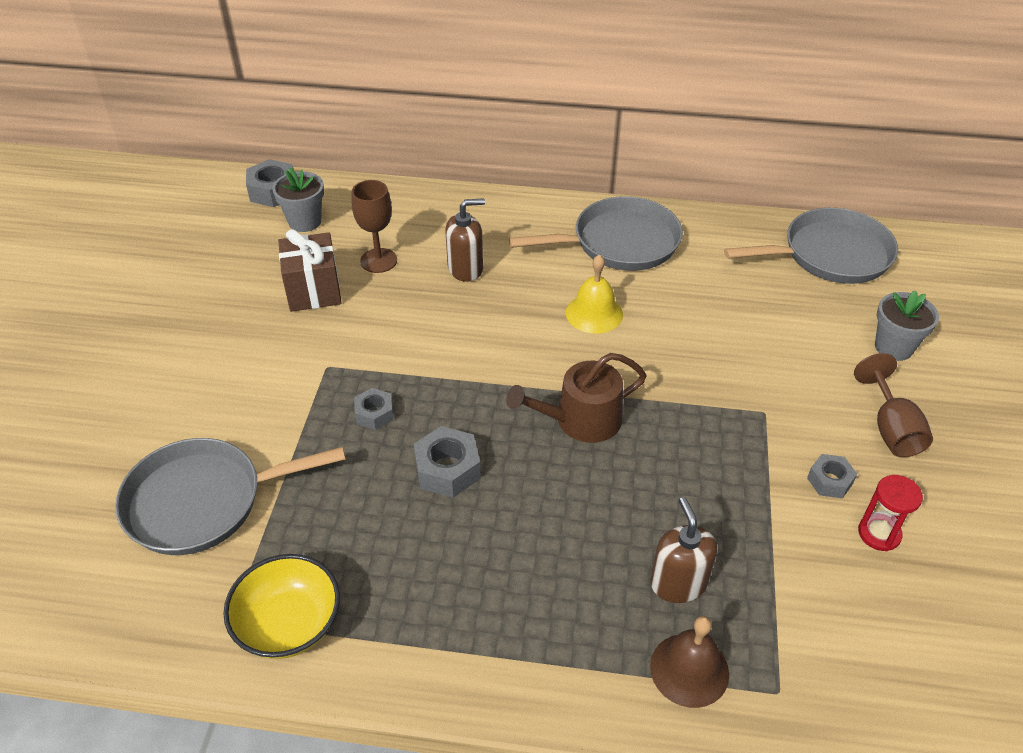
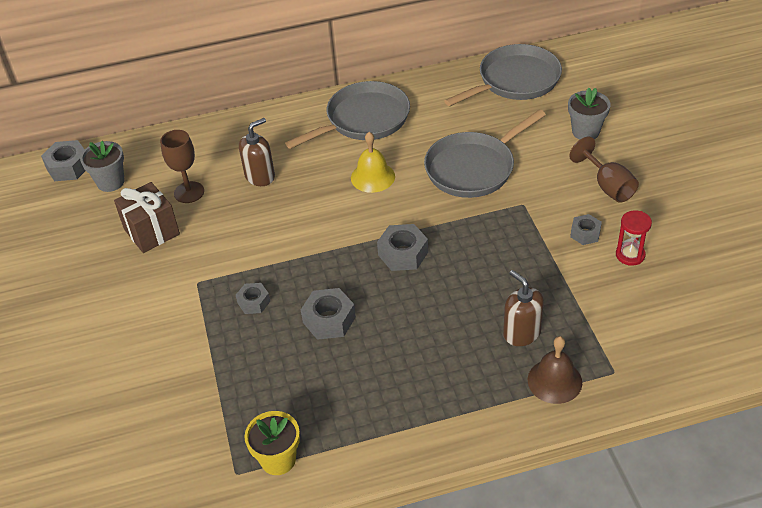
camera: 20 degrees left, 0 degrees up
grey pan [115,438,346,555] -> grey pan moved to [424,109,546,198]
yellow bowl [223,554,340,659] -> yellow flower pot [244,411,300,475]
brown watering can [506,353,647,443] -> grey nut [377,224,428,271]

